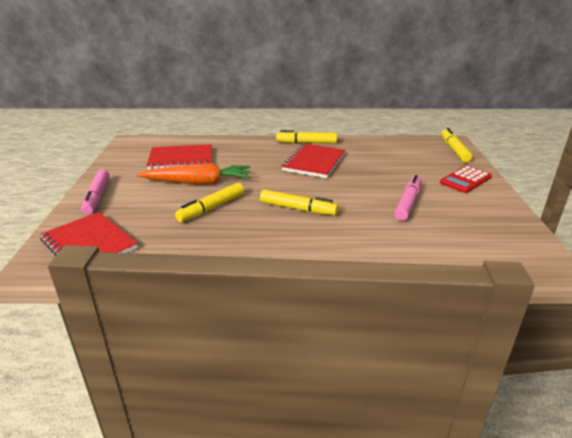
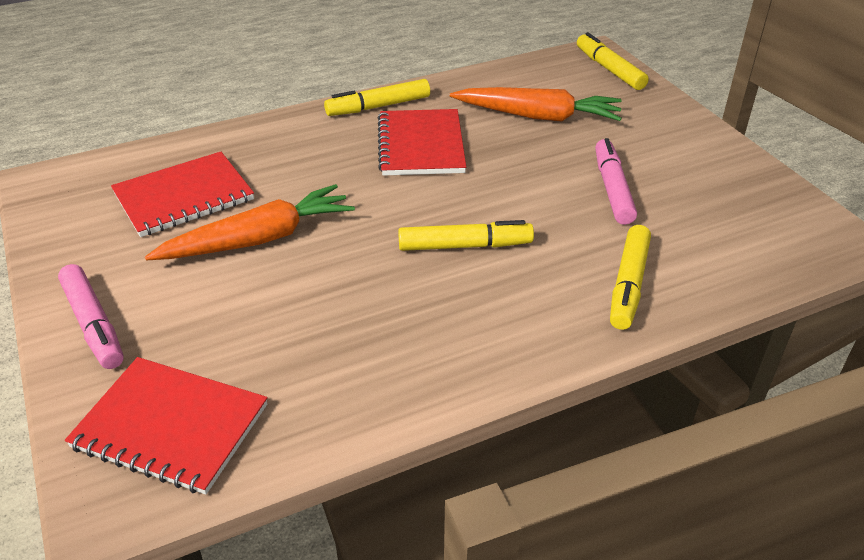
camera: 25 degrees left, 10 degrees up
yellow marker [175,183,244,222] -> yellow marker moved to [610,225,651,330]
red calculator [440,166,492,193] -> none
none -> orange carrot [450,87,622,122]

